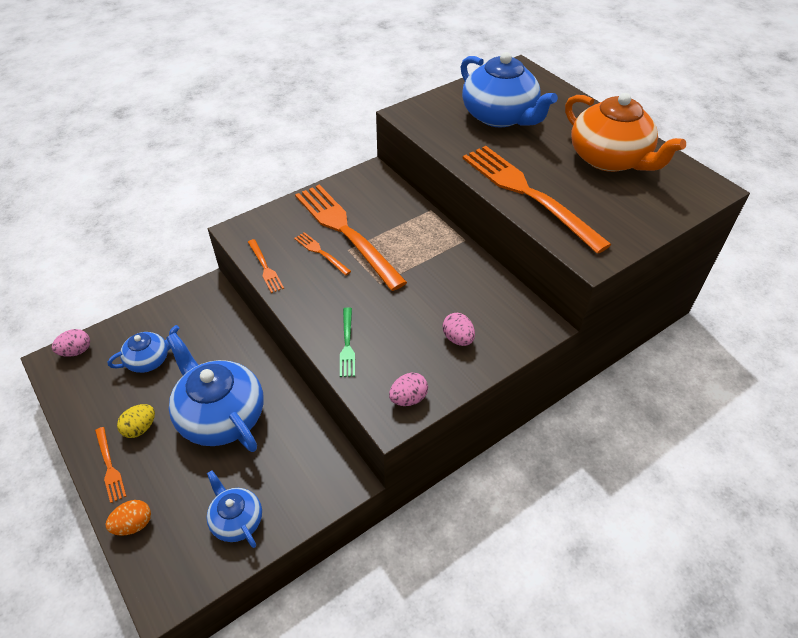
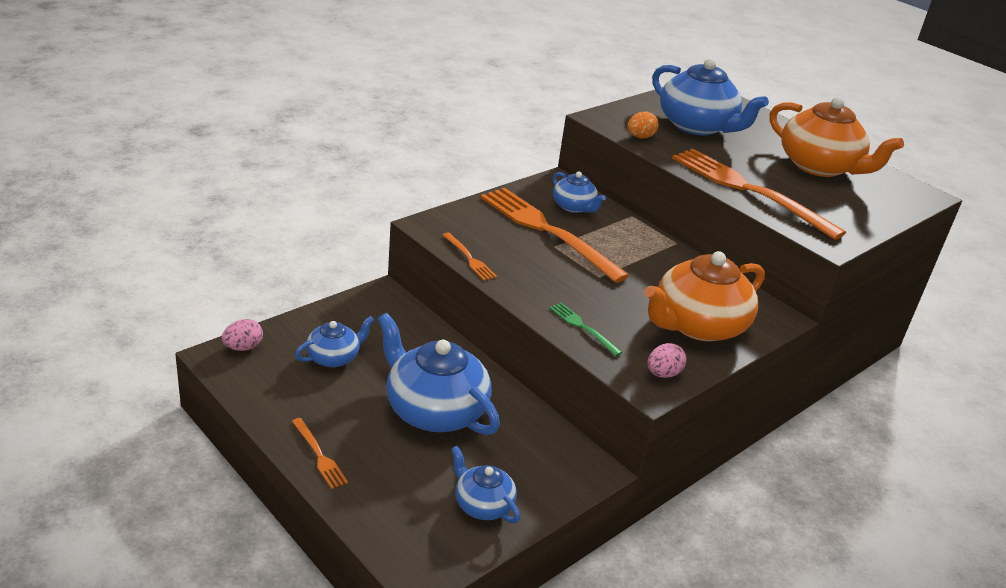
camera: 10 degrees left, 15 degrees down
orange egg [105,500,151,536] -> orange egg moved to [627,112,659,138]
yellow egg [117,404,155,438] -> none
orange fork [294,232,351,275] -> none
green fork [340,307,355,377] -> green fork turned 150 degrees clockwise [549,303,622,356]
pink egg [443,313,475,346] -> orange teapot [645,251,765,342]
none -> blue teapot [553,171,606,213]

